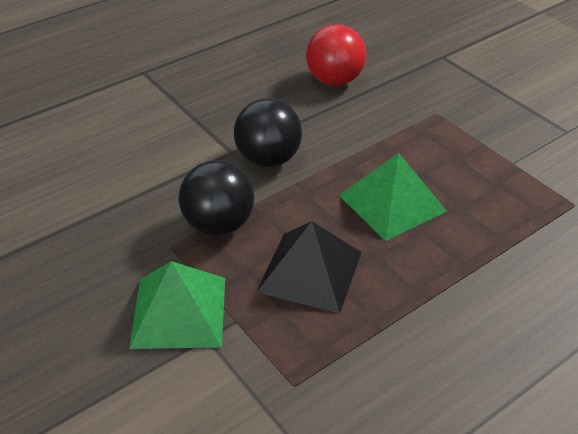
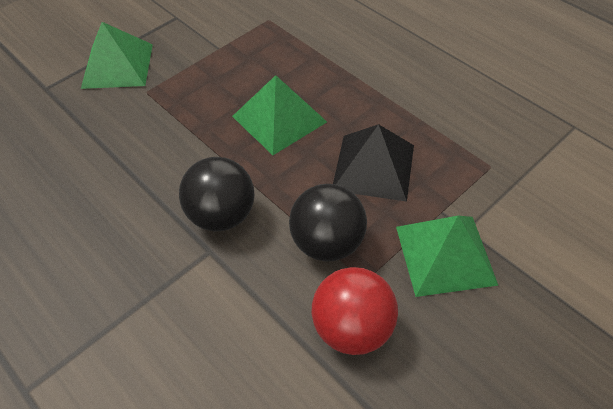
camera: 95 degrees left, 10 degrees up
red ball [306,24,366,86] -> red ball moved to [312,267,398,355]
none -> green pyramid [81,22,153,89]

